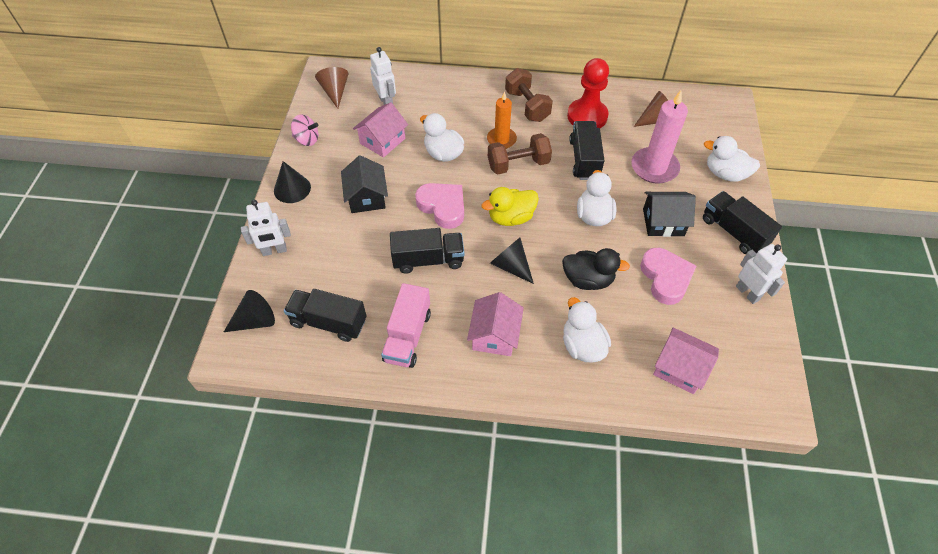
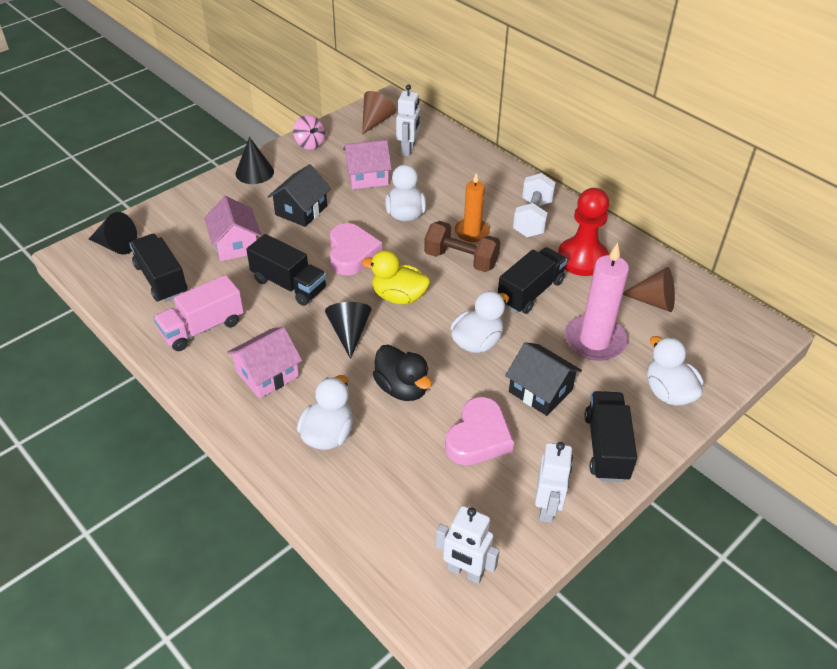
camera: 40 degrees right, 10 degrees down
white robot [241,200,291,256] -> white robot moved to [436,506,500,584]
brown dumbbell [505,68,553,122] -> white dumbbell [513,173,555,237]
pink house [653,328,719,394] -> pink house moved to [204,196,261,261]

